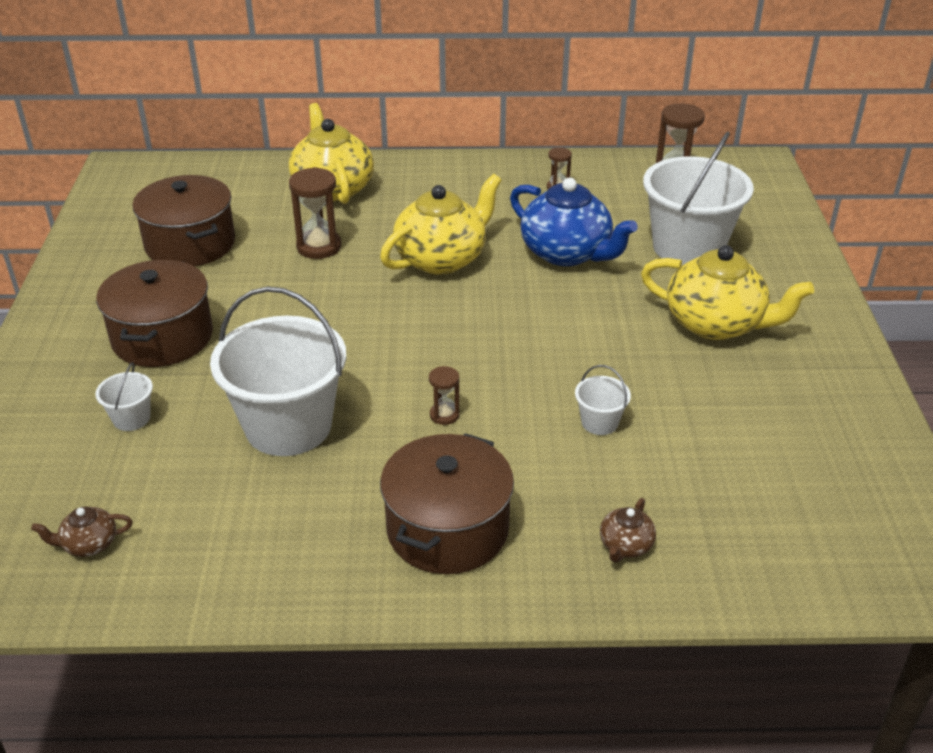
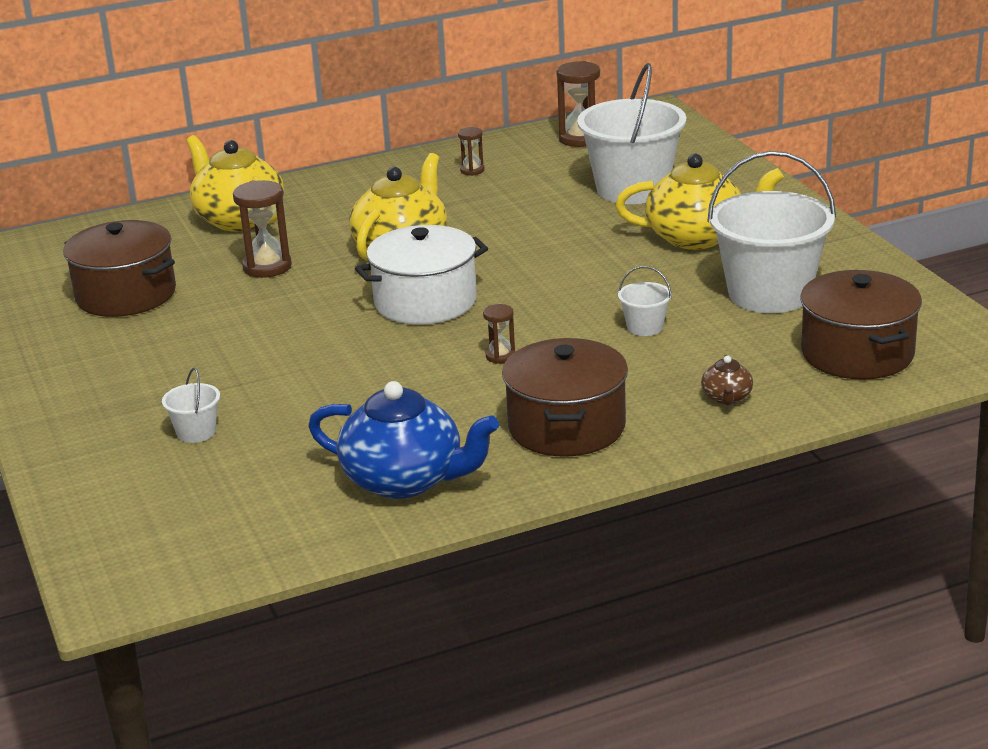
camera: 20 degrees left, 10 degrees down
brown teapot [31,507,132,557] -> none
brown pot [96,260,213,367] -> brown pot moved to [800,270,922,379]
white bucket [210,286,346,456] -> white bucket moved to [707,151,836,313]
blue teapot [510,178,638,266] -> blue teapot moved to [308,381,499,499]
none -> white pot [355,225,488,324]

